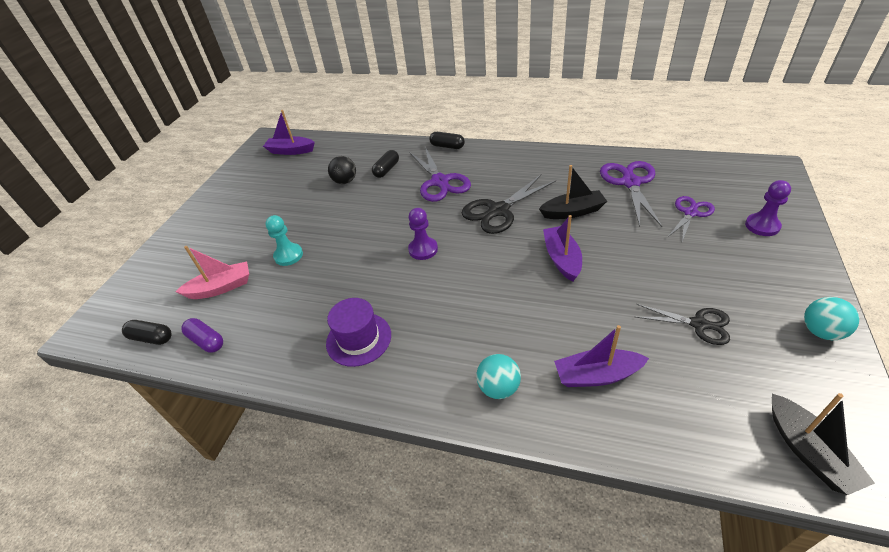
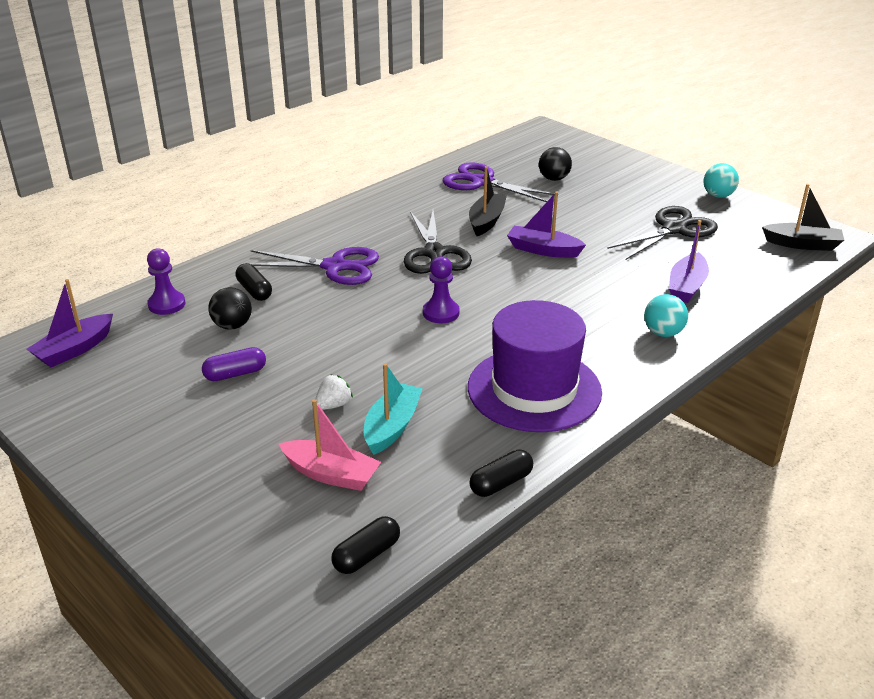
camera: 65 degrees left, 10 degrees down
pink boat [175,246,249,299] -> pink boat turned 105 degrees clockwise [278,399,381,491]
purple capsule [181,318,223,353] -> purple capsule moved to [202,347,266,381]
turquoise pawn [265,215,303,266] -> white strawberry [315,374,353,410]
purple hat [326,298,391,367] -> purple hat [468,300,602,432], size x1.70
black capsule [429,132,465,149] -> black capsule moved to [469,449,533,497]
black scissors [636,304,730,345] -> black scissors [607,206,718,260], size x1.58
purple scissors [667,196,715,241] -> black ball [539,147,572,181]
purple pawn [745,180,791,236] -> purple pawn moved to [147,248,185,315]
none -> turquoise boat [364,363,423,455]

